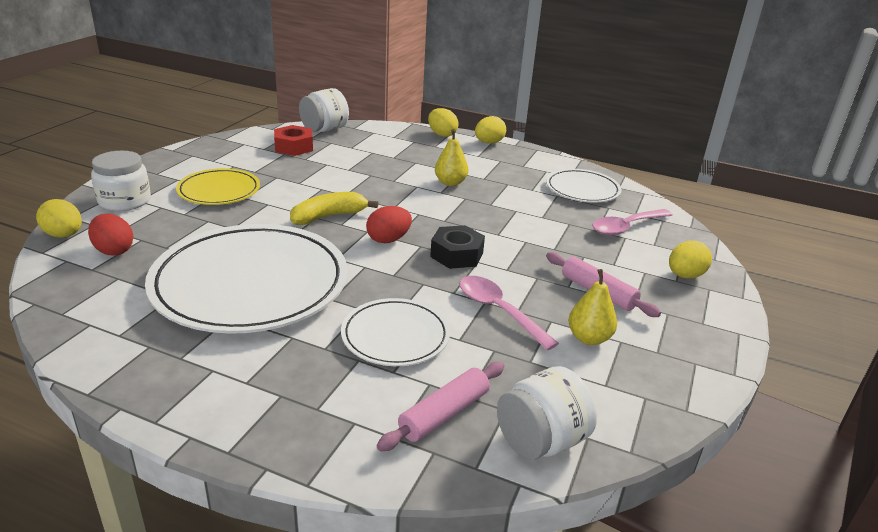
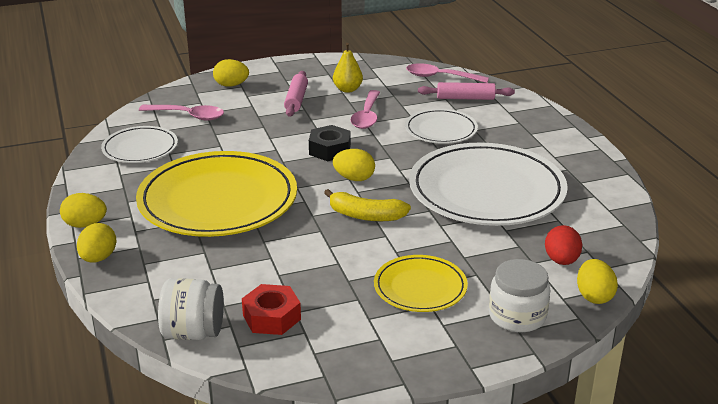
camera: 130 degrees left, 0 degrees up
red egg [366,206,412,243] -> yellow egg [333,149,375,181]
yellow pear [435,129,468,186] -> yellow plate [136,151,297,237]
white jar [497,366,597,460] -> pink spoon [406,63,489,83]

